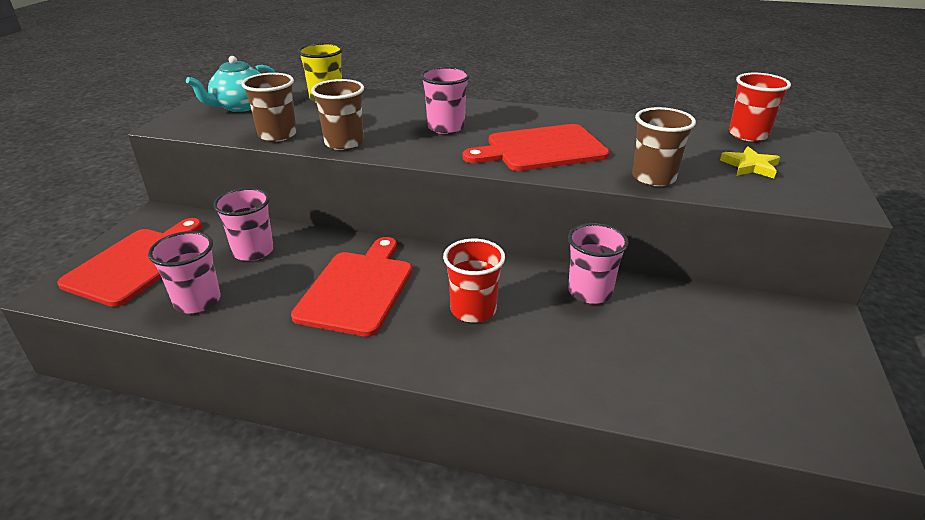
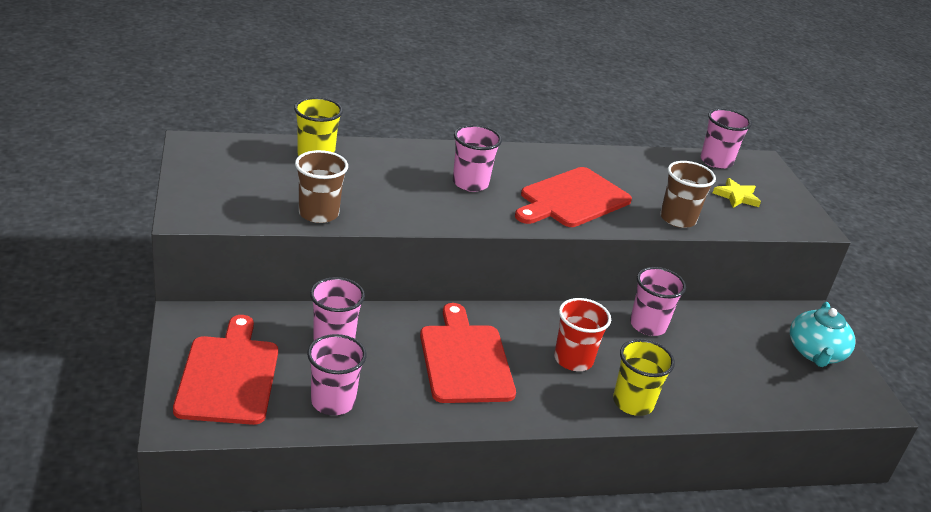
camera: 30 degrees left, 0 degrees up
turquoise teapot [186,56,275,112] -> turquoise teapot moved to [790,302,856,367]
brown cup [311,79,364,150] -> none
red cup [729,73,791,142] -> pink cup [701,108,752,169]
none -> yellow cup [613,339,675,416]

